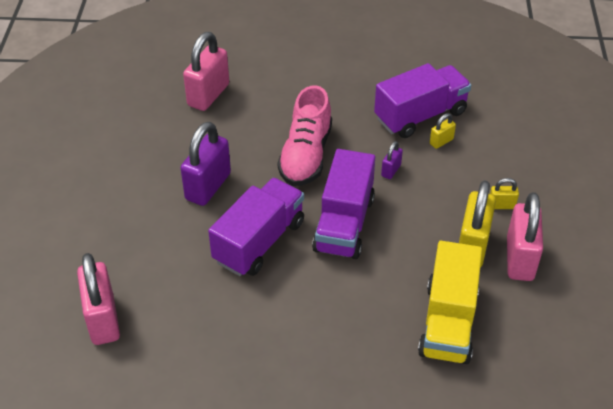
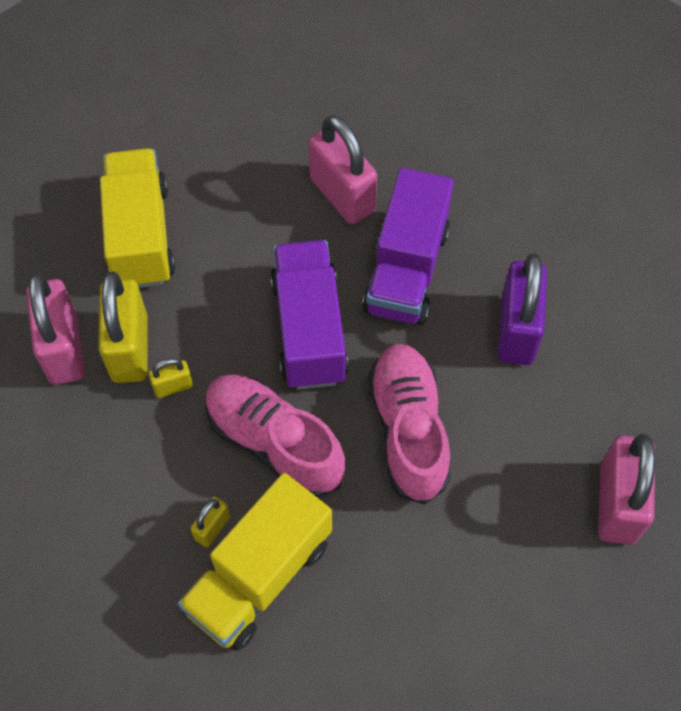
camera: 160 degrees right, 15 degrees up
pink padlock [77,253,120,345] -> pink padlock moved to [308,115,377,224]
purple truck [374,63,471,138] -> yellow truck [178,473,332,651]
purple padlock [381,141,403,179] -> pink shoe [205,374,345,498]
yellow padlock [490,178,519,209] -> yellow padlock moved to [148,358,193,398]

